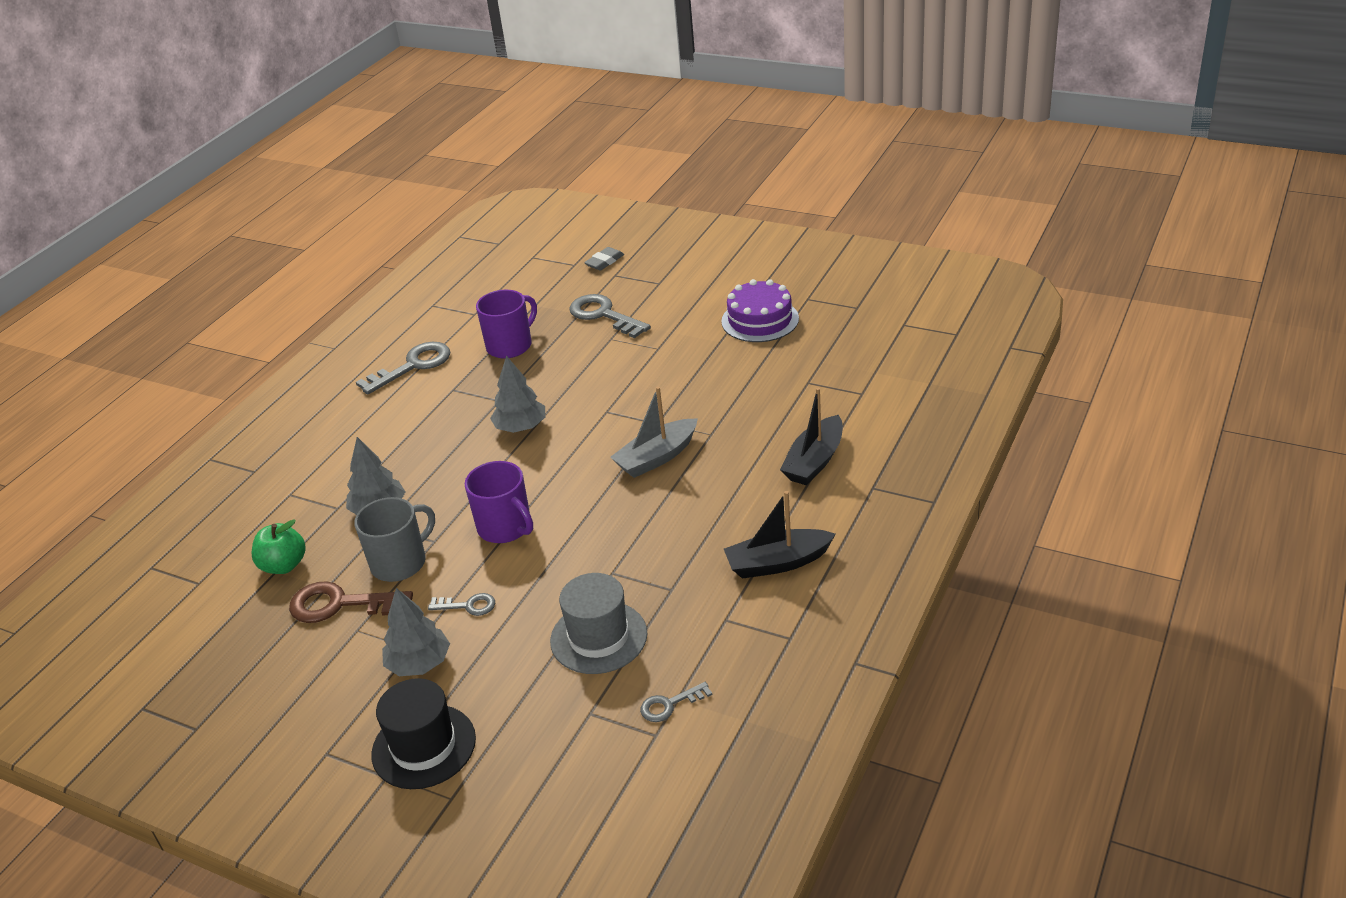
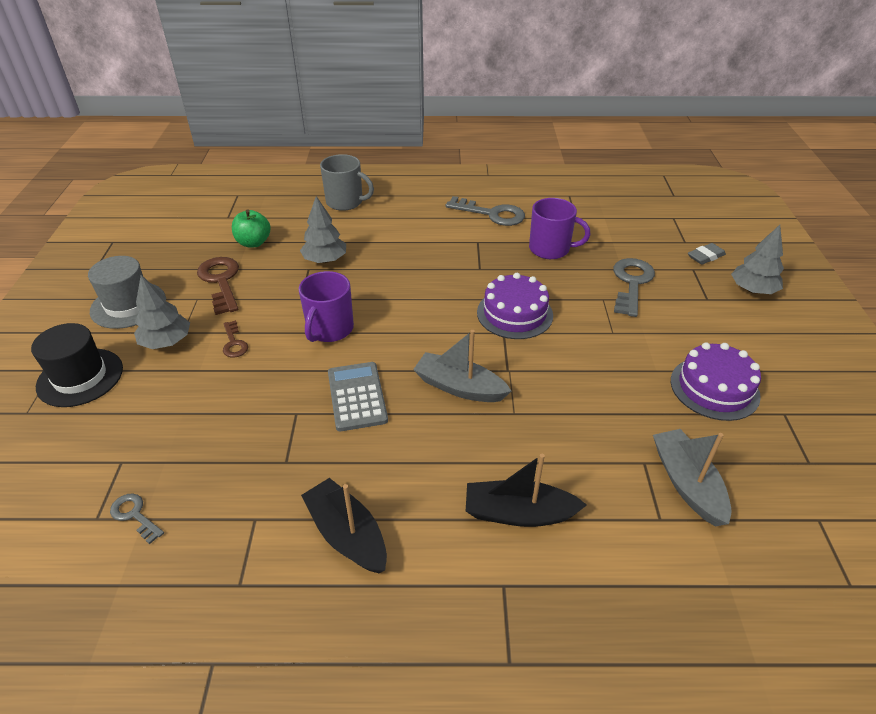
camera: 60 degrees right, 5 degrees up
grey mug [354,497,435,582] -> grey mug moved to [320,154,374,211]
grey key [428,593,495,616] -> brown key [223,320,248,358]
grey tree [490,355,545,433] -> grey tree moved to [731,225,784,294]
grey hat [550,573,647,674] -> grey hat moved to [88,256,165,329]
grey eraser [584,247,624,270] -> grey eraser turned 45 degrees counterclockwise [688,243,726,265]
none -> grey calculator [328,362,388,431]
none -> purple cake [477,273,553,339]
none -> grey boat [653,429,732,526]

